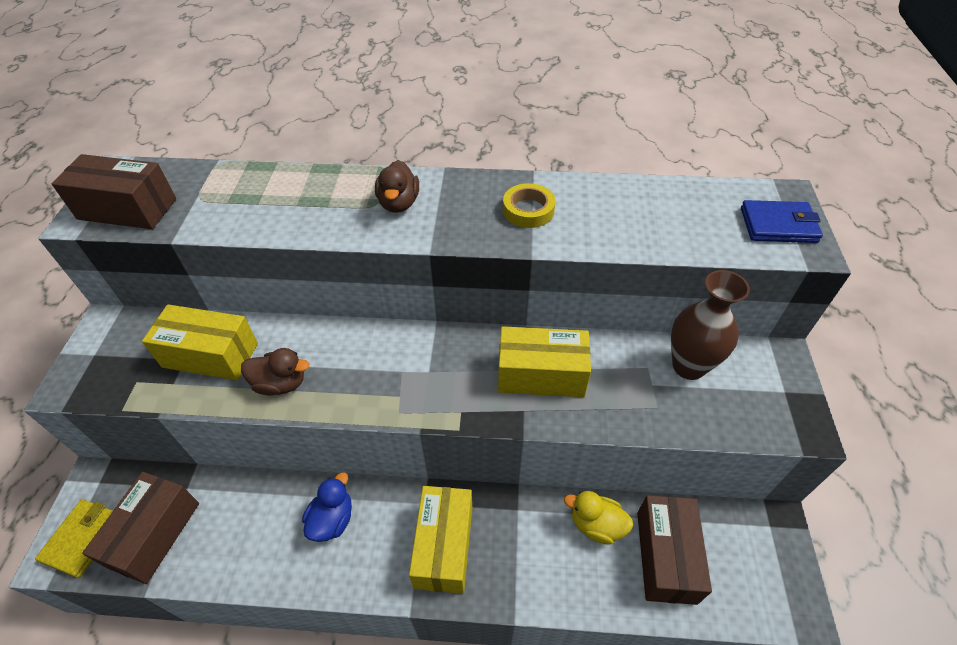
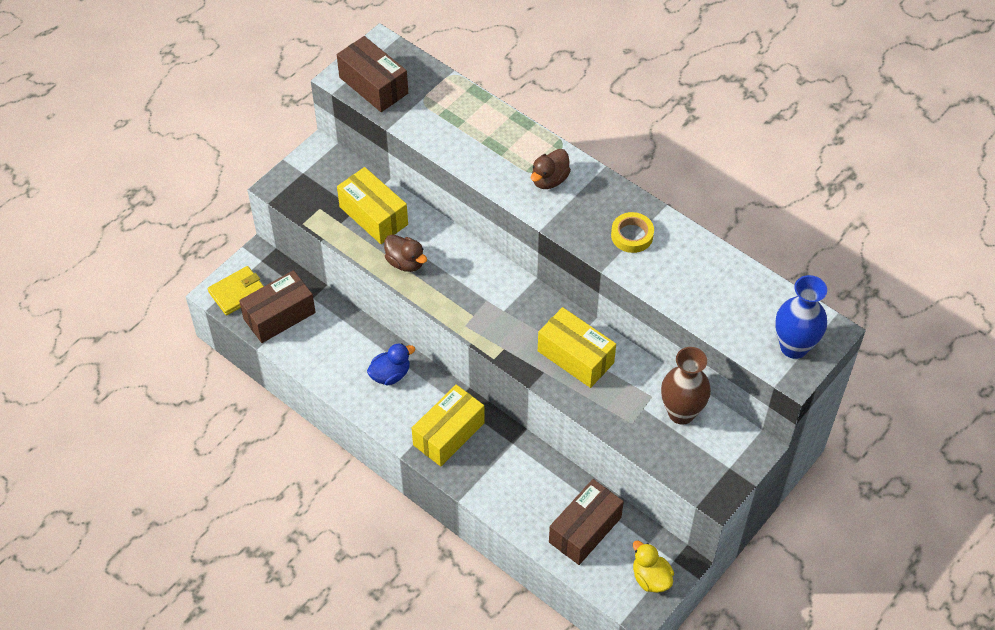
camera: 35 degrees right, 5 degrees up
yellow duck [564,491,633,545] -> yellow duck moved to [633,540,674,593]
blue wallet [741,200,823,243] -> blue vase [775,275,827,359]

